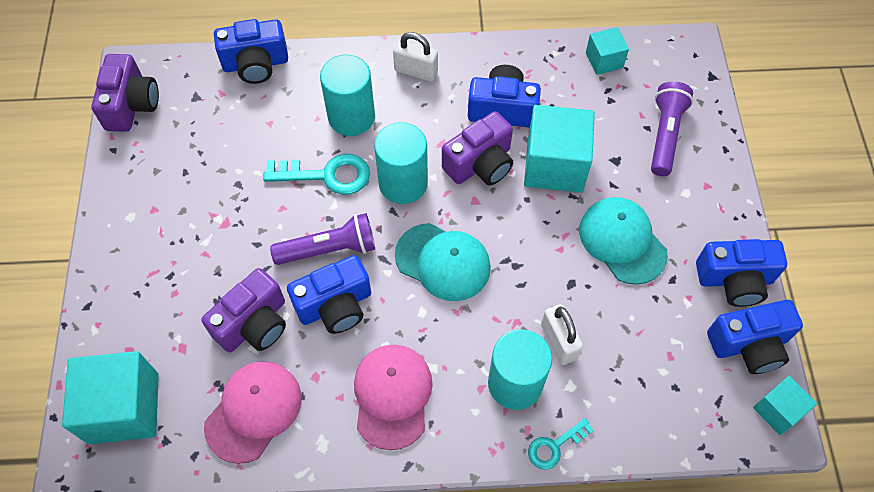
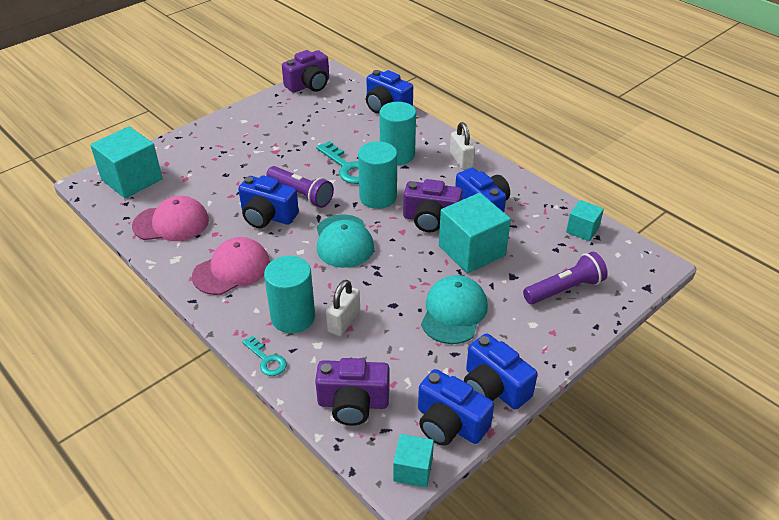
camera: 50 degrees right, 20 degrees down
purple camera [201,268,286,352] -> purple camera moved to [315,358,390,426]
turquoise key [528,418,594,470] -> turquoise key turned 150 degrees counterclockwise [242,336,287,376]

